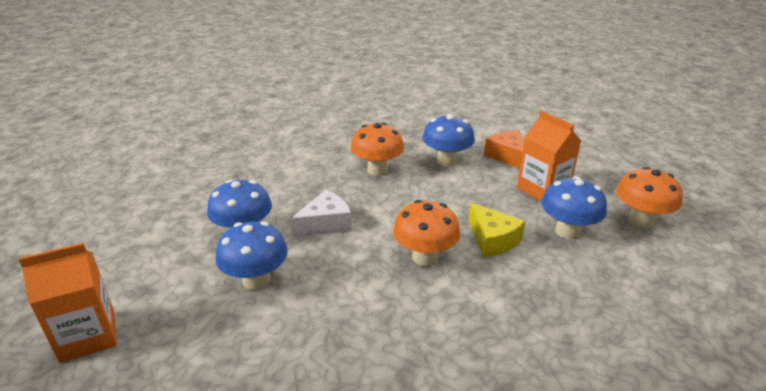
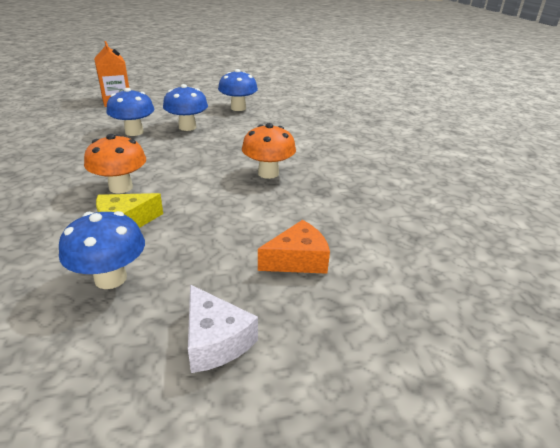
camera: 90 degrees right, 0 degrees up
white cheese [291,190,352,237] -> white cheese moved to [188,285,258,373]
blue mushroom [423,114,475,167] -> blue mushroom moved to [218,69,258,111]
orange carton [517,111,581,201] -> none
orange mushroom [616,167,683,228] -> none

